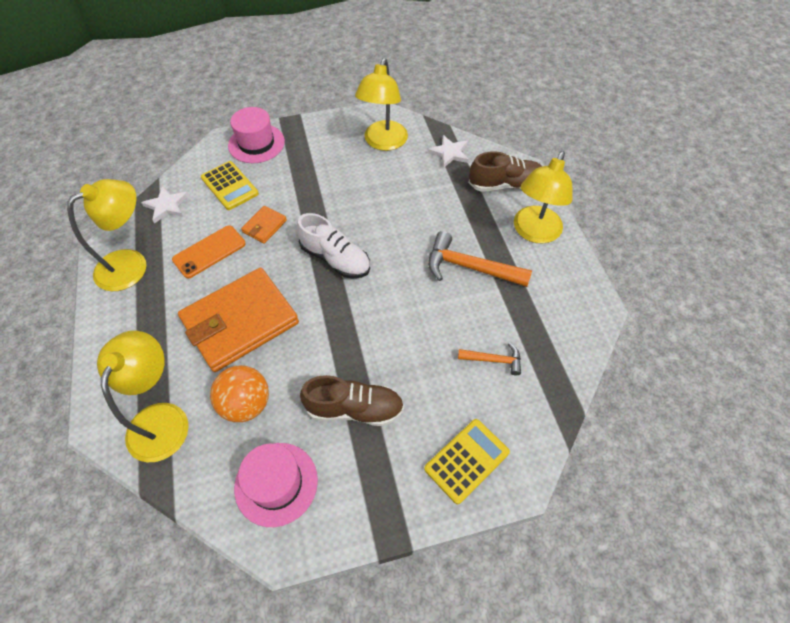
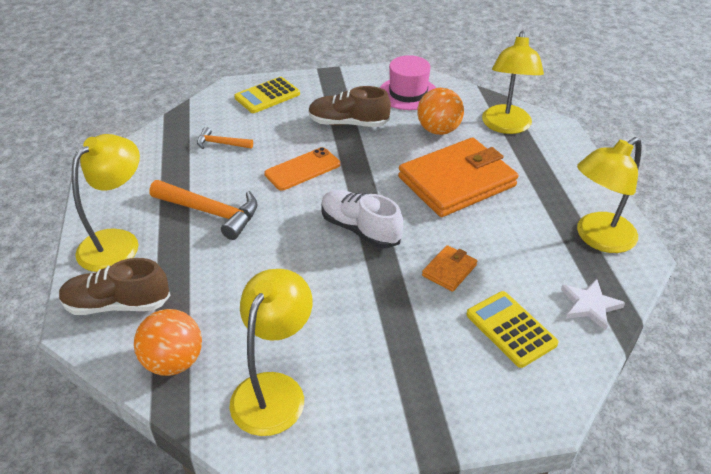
camera: 175 degrees left, 15 degrees down
orange phone [172,225,246,278] -> orange phone moved to [264,147,340,191]
pink hat [228,107,285,163] -> none
white star [428,135,469,168] -> orange ball [134,309,202,376]

